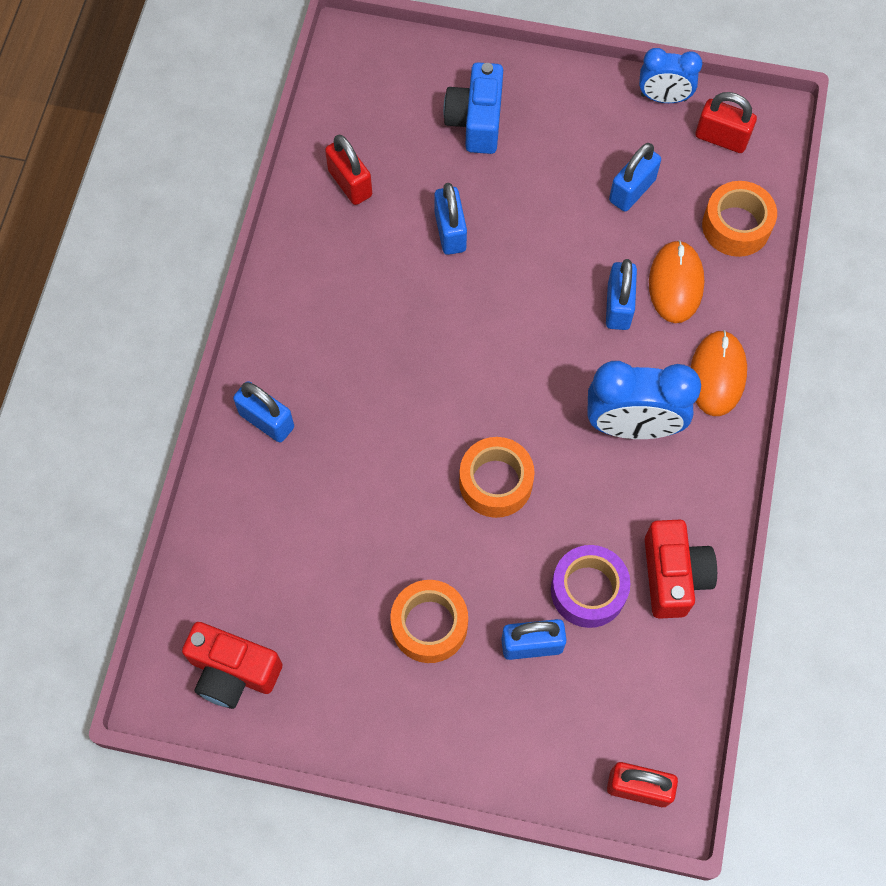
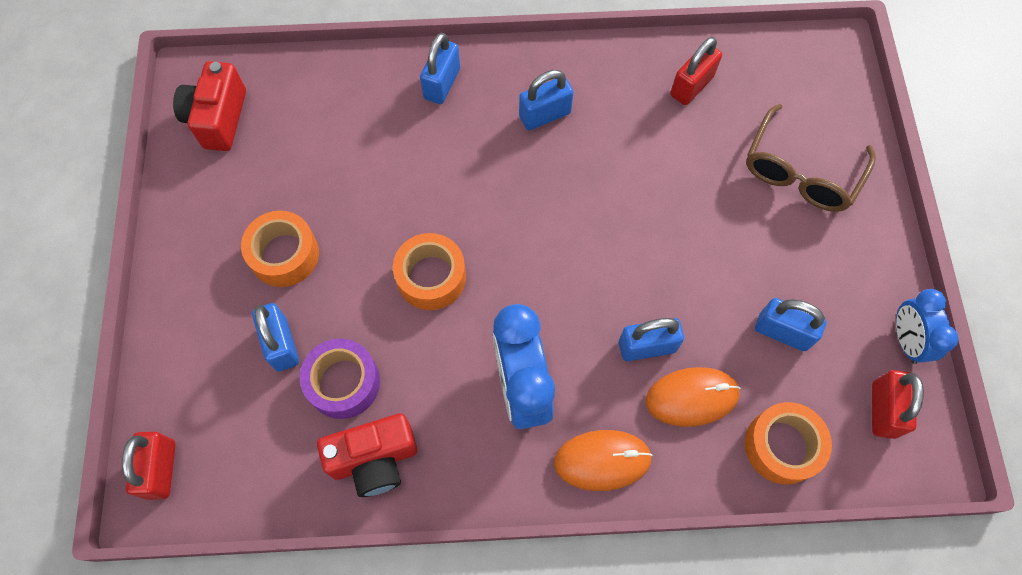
camera: 75 degrees right, 0 degrees up
blue padlock [434,183,467,255] -> blue padlock moved to [519,70,574,130]
blue camera [443,62,503,154] -> brown glasses [746,104,876,212]

